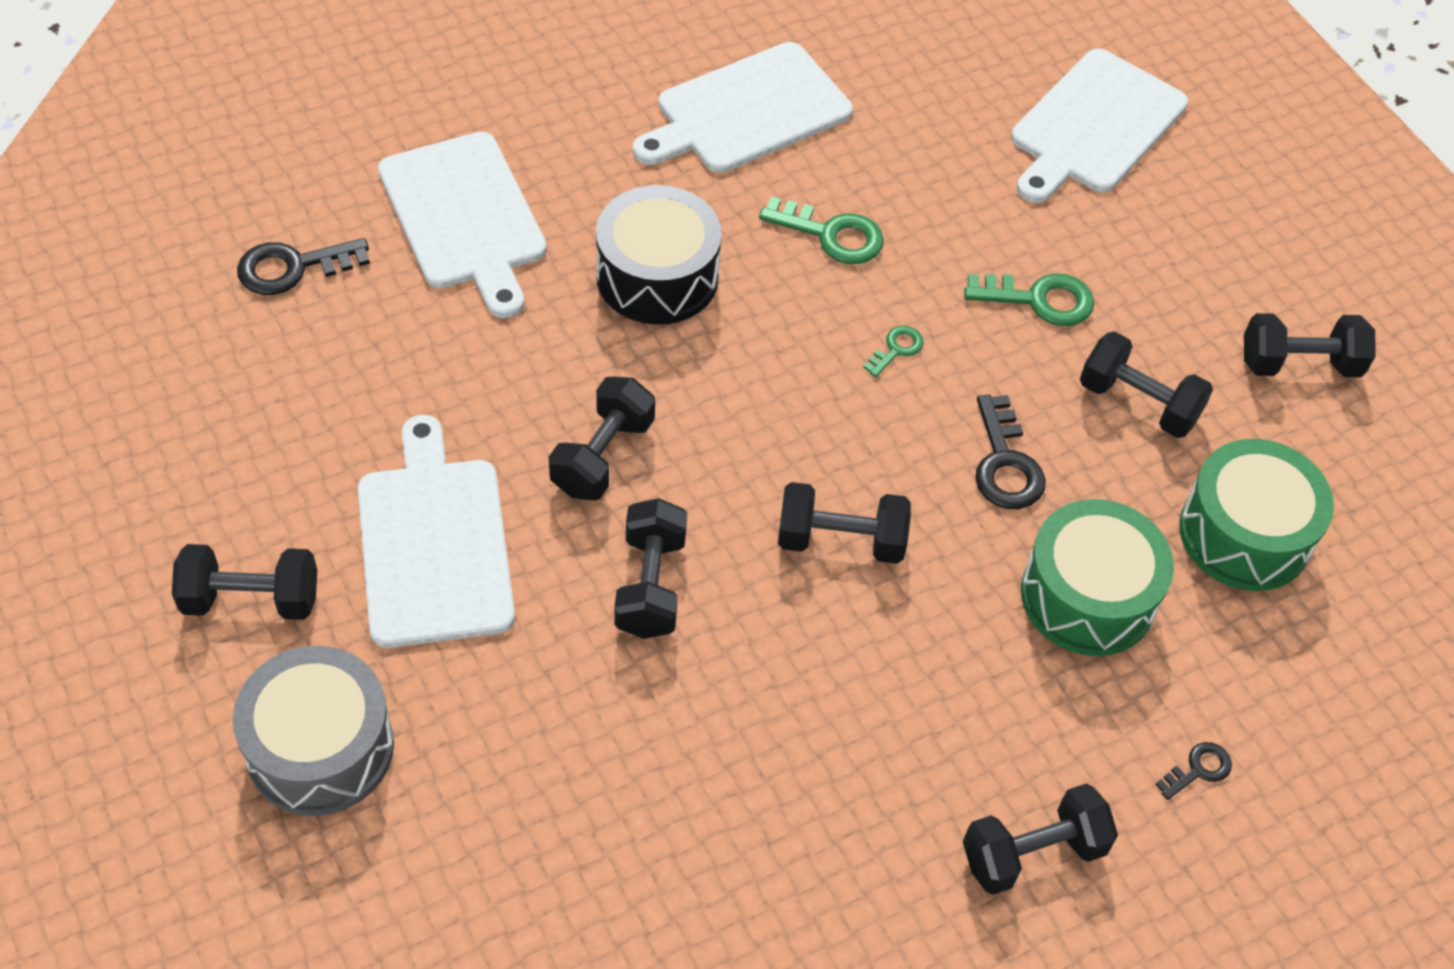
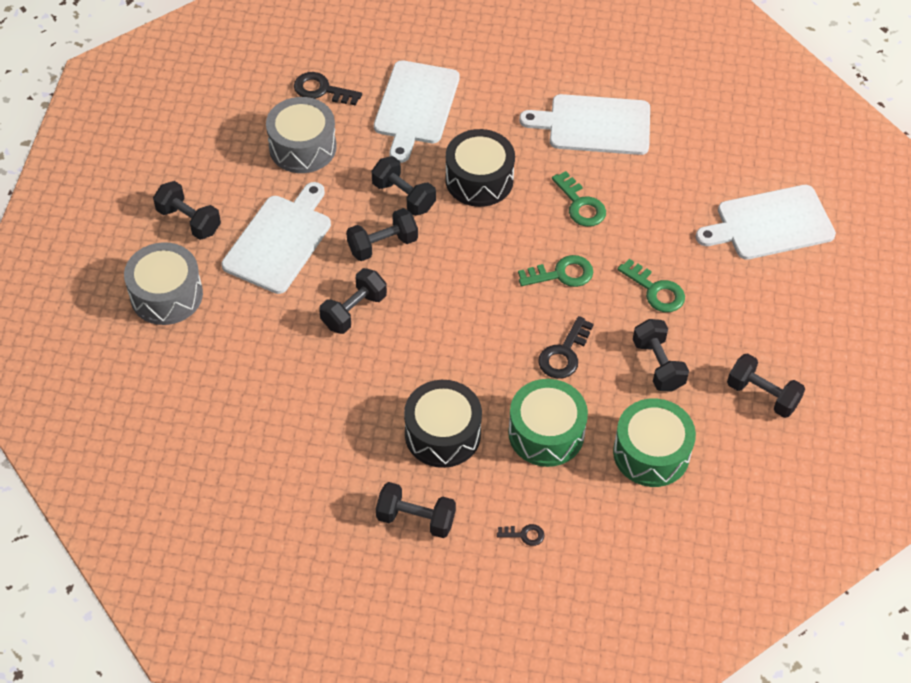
camera: 40 degrees right, 0 degrees up
black dumbbell [778,482,911,564] -> black dumbbell moved to [372,156,436,216]
green key [863,326,924,377] -> green key [518,255,593,287], size x1.78
none -> grey drum [266,97,337,173]
none -> black drum [404,380,482,468]

